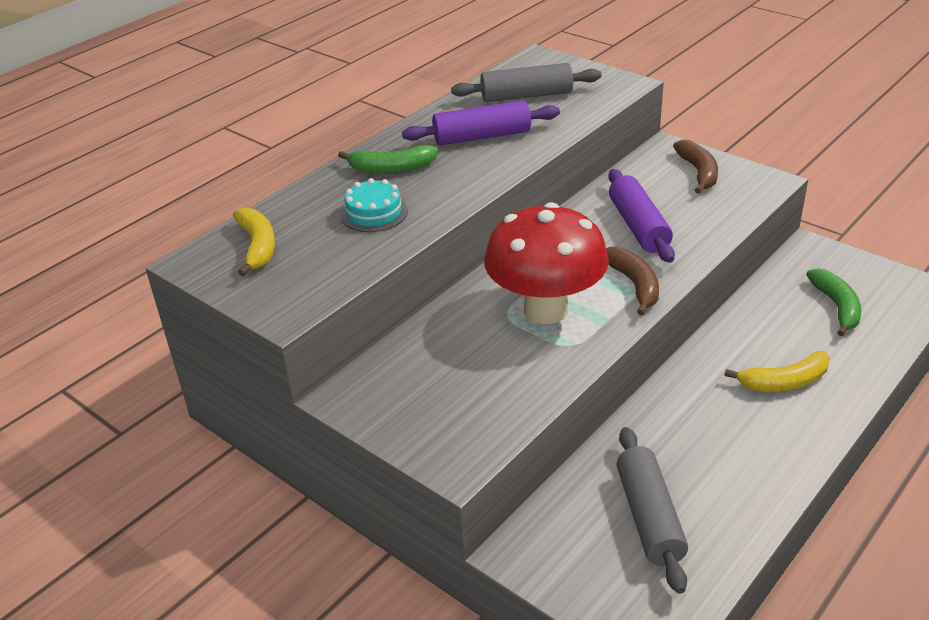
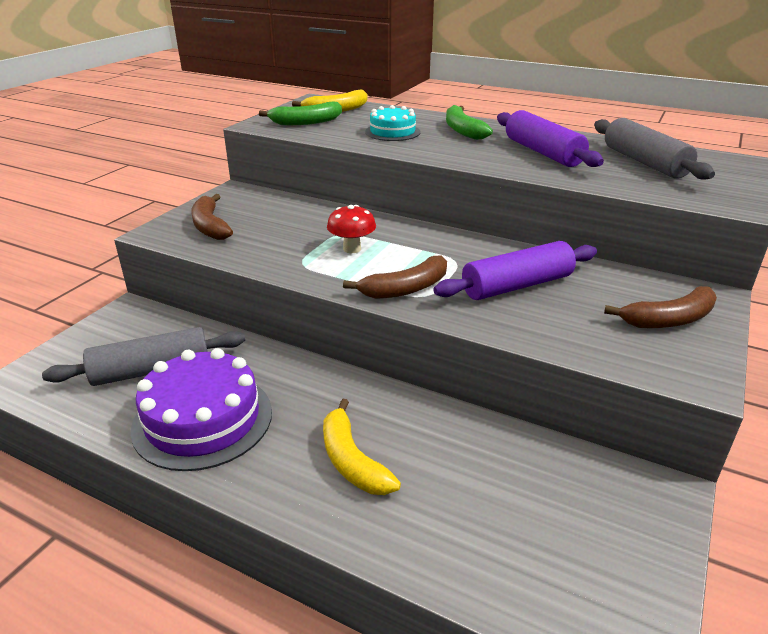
camera: 75 degrees right, 5 degrees down
red mushroom [484,202,609,324] -> red mushroom [327,205,376,253], size x0.43
green banana [806,268,861,336] -> green banana moved to [259,101,342,125]
none -> purple cake [131,348,272,471]
none -> brown banana [191,194,233,240]

